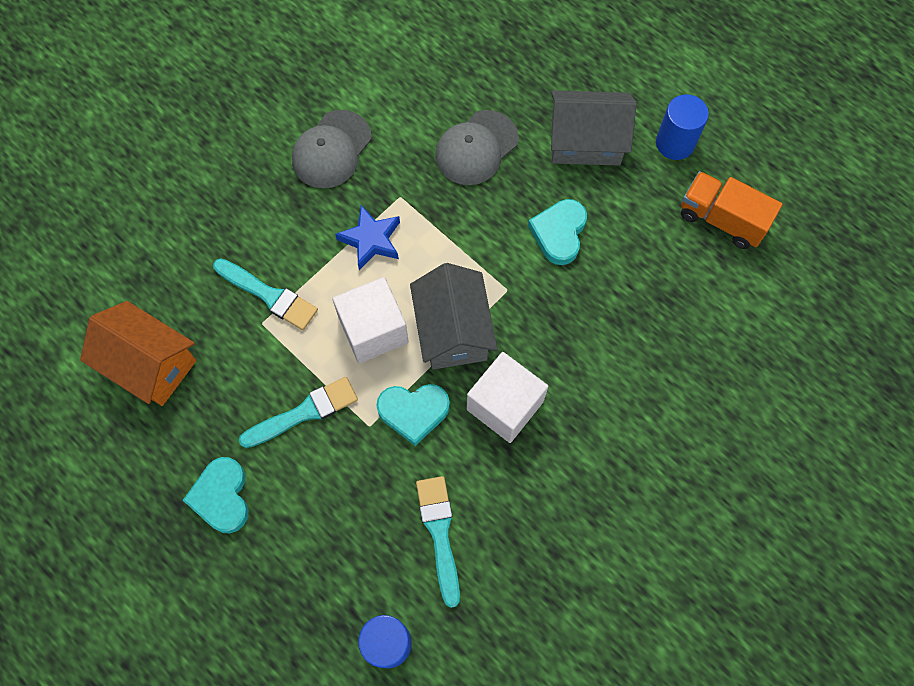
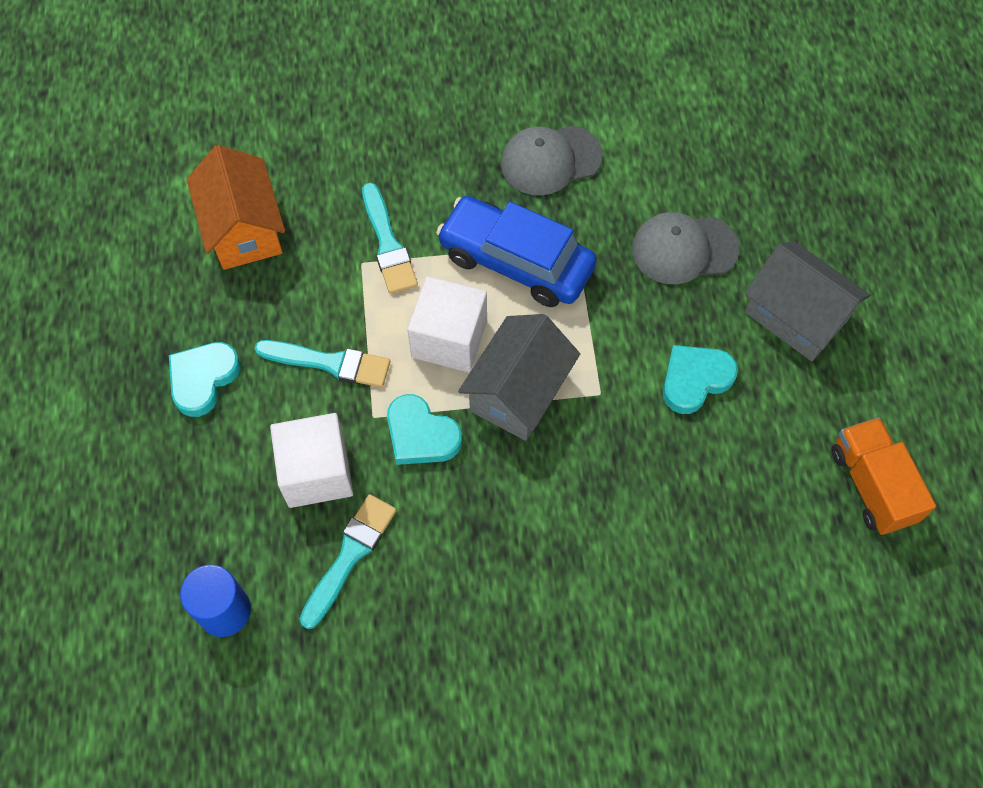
camera: 40 degrees right, 5 degrees down
blue star [335,205,400,270] -> blue car [436,196,597,307]
white cube [467,352,548,443] -> white cube moved to [270,413,353,508]
blue cylinder [656,94,709,160] -> none

